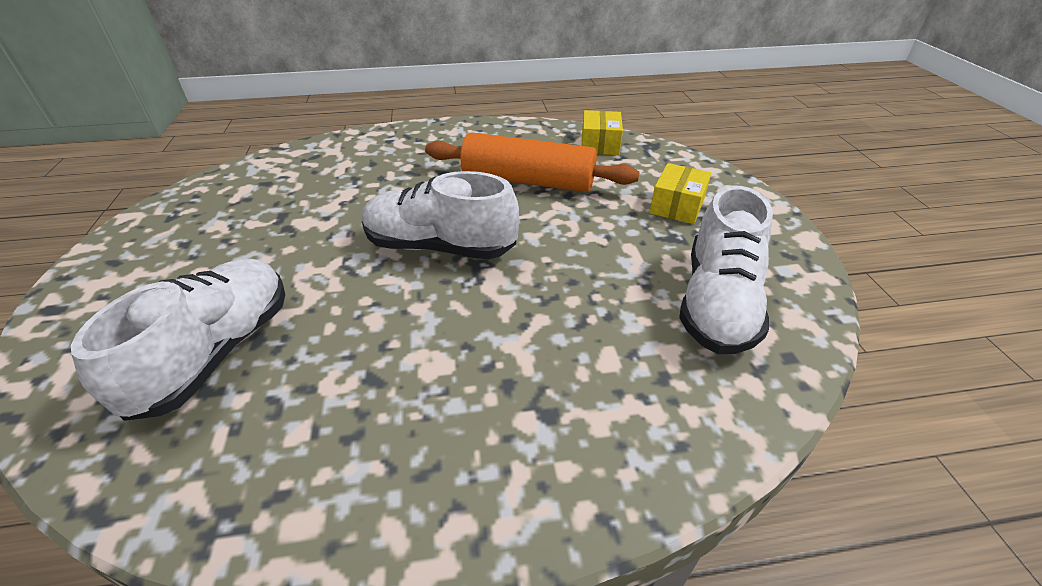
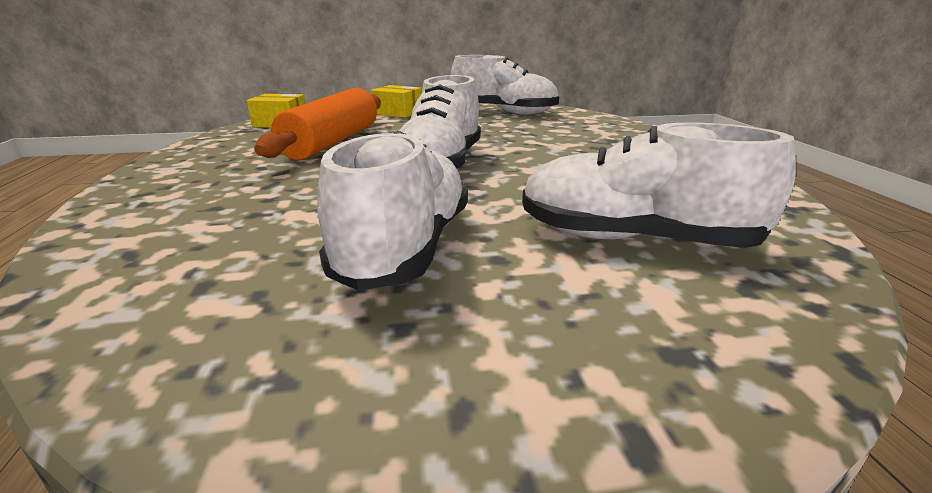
camera: 90 degrees left, 15 degrees down
none -> white shoe [317,131,468,290]

